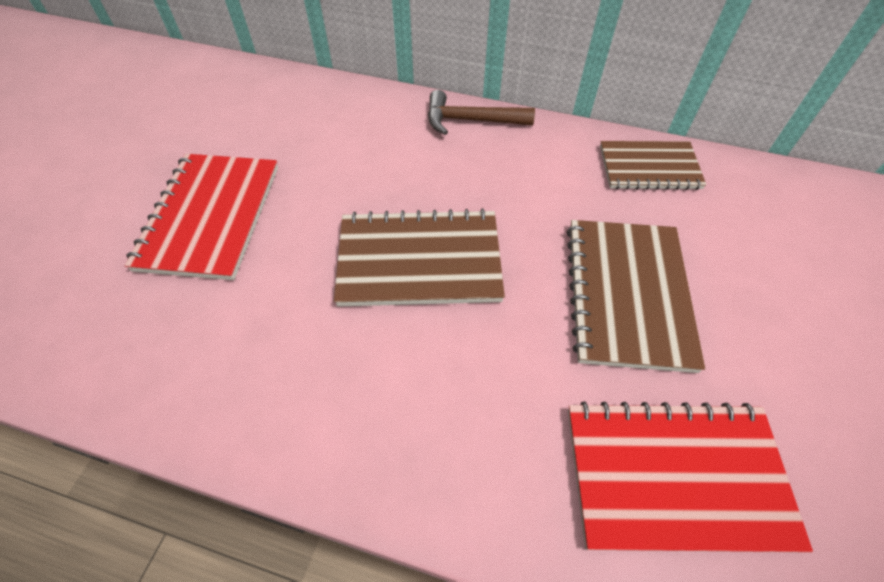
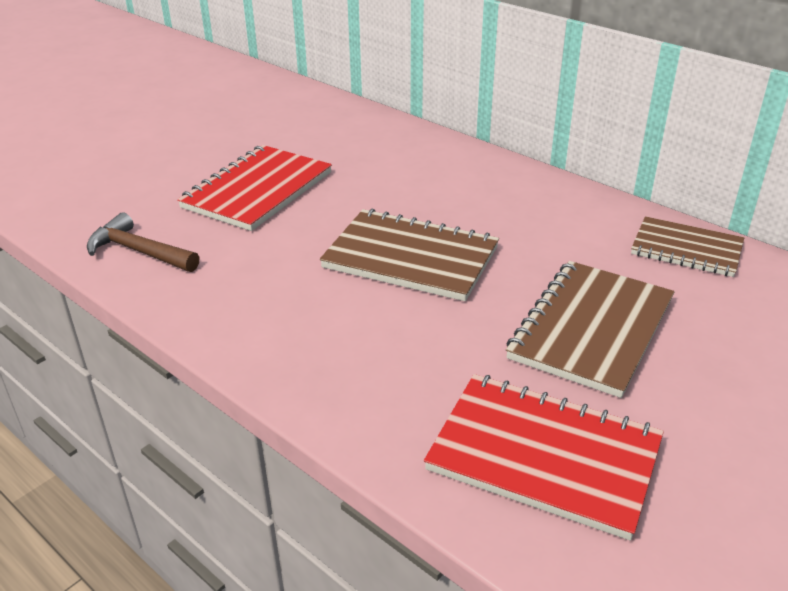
camera: 25 degrees right, 20 degrees down
brown hammer [428,90,535,135] -> brown hammer moved to [87,212,200,272]

